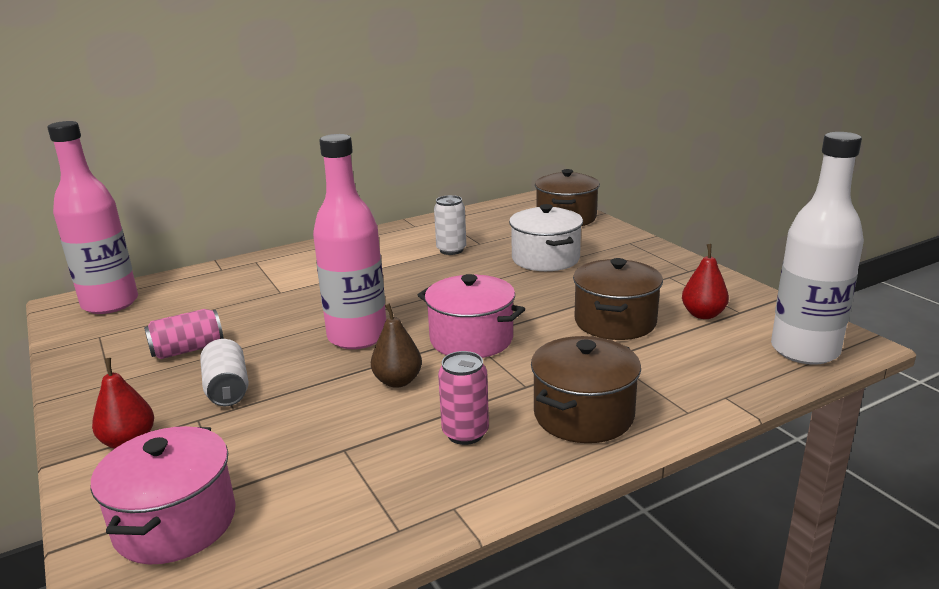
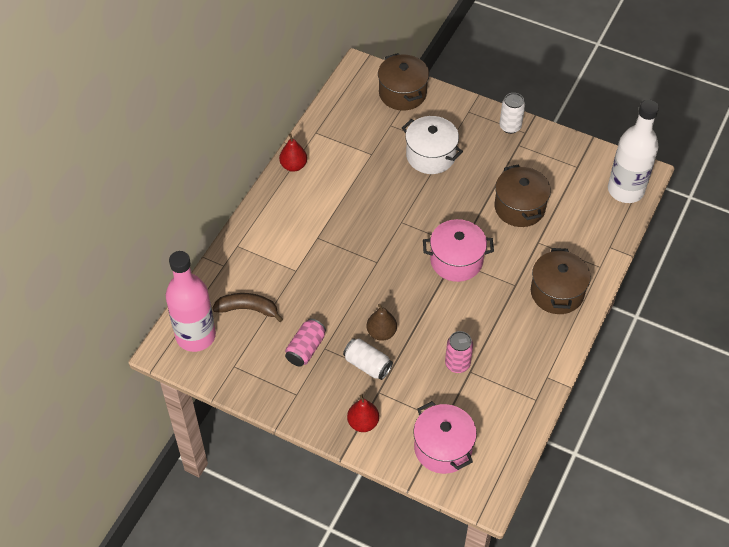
camera: 35 degrees left, 30 degrees up
pink bottle [313,134,386,349] -> none
brown pear [371,304,422,388] -> brown pear moved to [367,304,397,341]
white can [434,195,466,255] -> white can moved to [499,93,525,134]
pink can [438,351,489,445] -> pink can moved to [445,331,473,373]
red pear [682,244,729,319] -> red pear moved to [279,133,307,172]
none -> brown banana [212,293,283,322]

